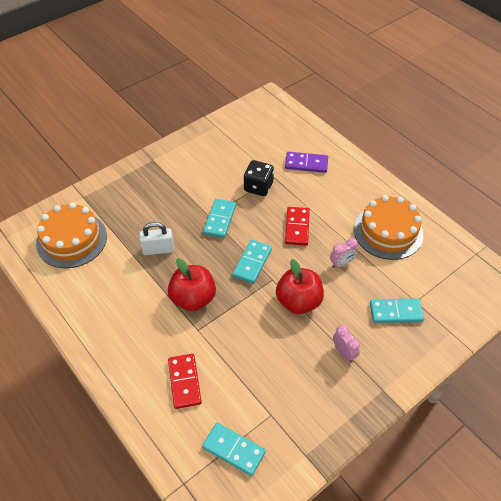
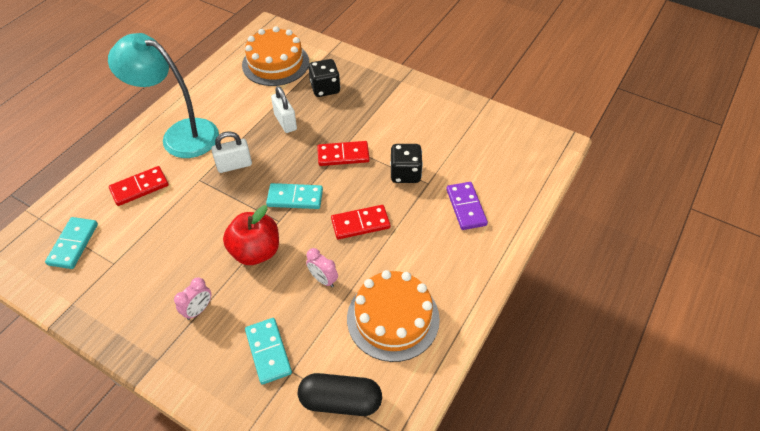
camera: 70 degrees right, 0 degrees up
red apple [168,258,216,311] -> white padlock [211,131,252,173]
turquoise domino [203,199,236,238] -> red domino [317,141,370,166]
none -> turquoise lamp [108,33,219,158]
none -> black capsule [298,373,382,416]
none -> black dice [308,59,340,97]

